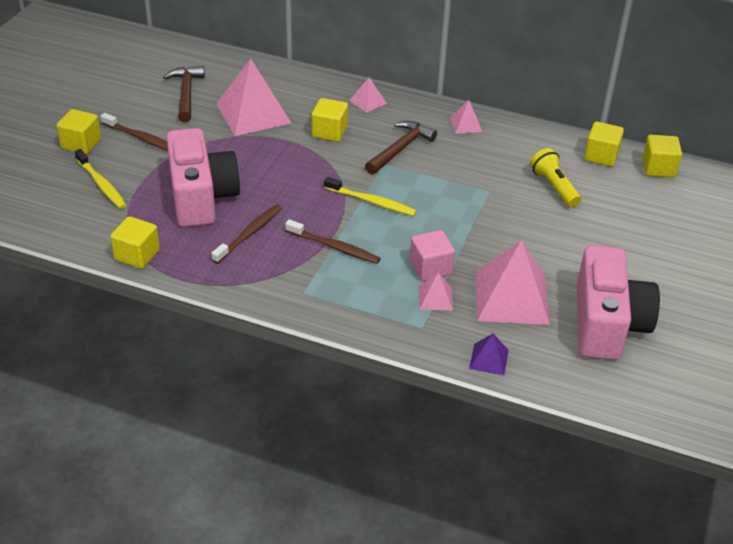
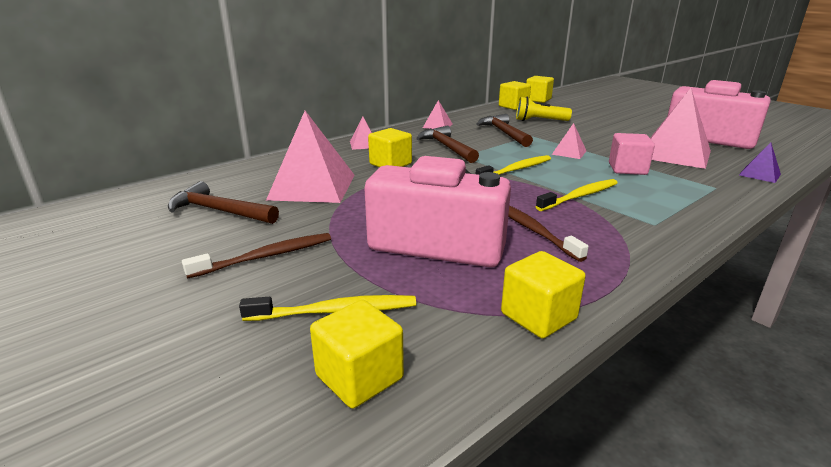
camera: 60 degrees left, 15 degrees down
yellow cube [56,109,101,154] -> yellow cube moved to [310,300,404,409]
brown toothbrush [285,219,381,264] -> yellow toothbrush [536,179,617,211]
pink pyramid [419,272,453,310] -> pink pyramid moved to [552,123,586,159]
none -> brown hammer [477,114,533,147]

